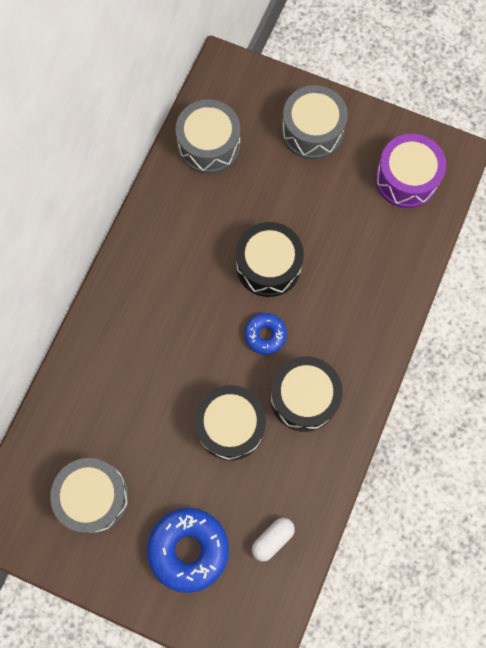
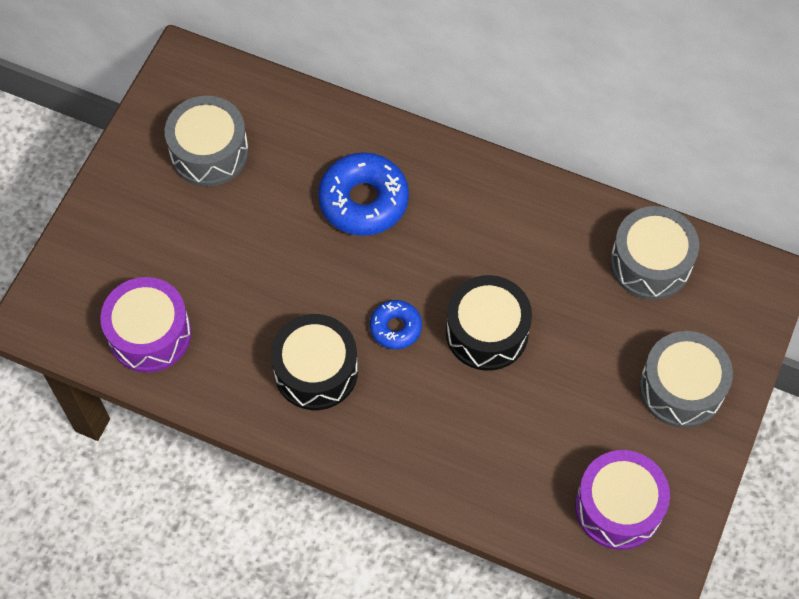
camera: 90 degrees right, 10 degrees down
blue donut [147,508,229,593] -> blue donut moved to [318,152,409,236]
black drum [195,385,266,460] -> none
white capsule [252,518,295,561] -> purple drum [100,277,191,373]

